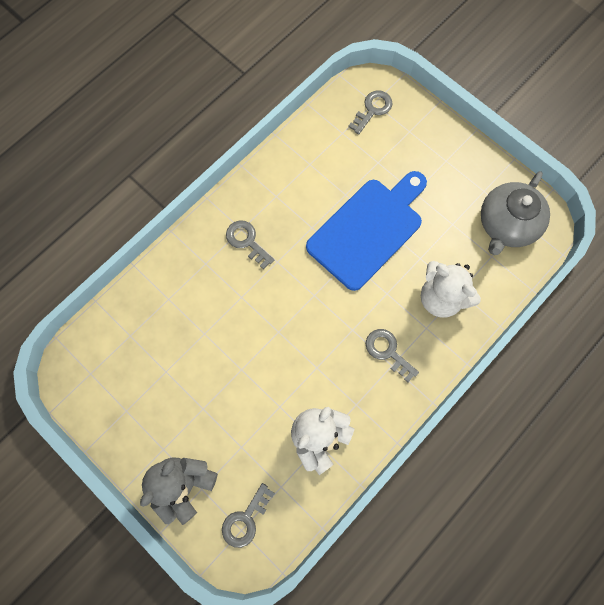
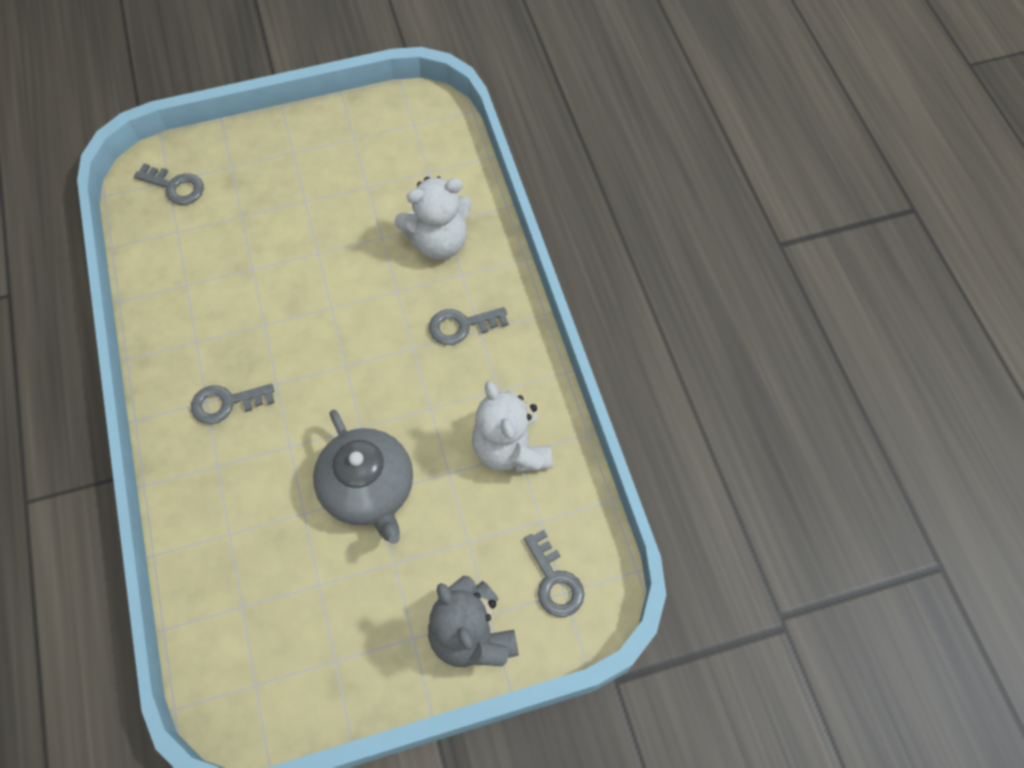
camera: 60 degrees left, 10 degrees down
blue cutting board [306,171,427,291] -> none
grey key [348,90,393,134] -> grey key turned 135 degrees clockwise [134,164,204,205]
grey teapot [481,171,550,255] -> grey teapot moved to [313,410,413,544]

